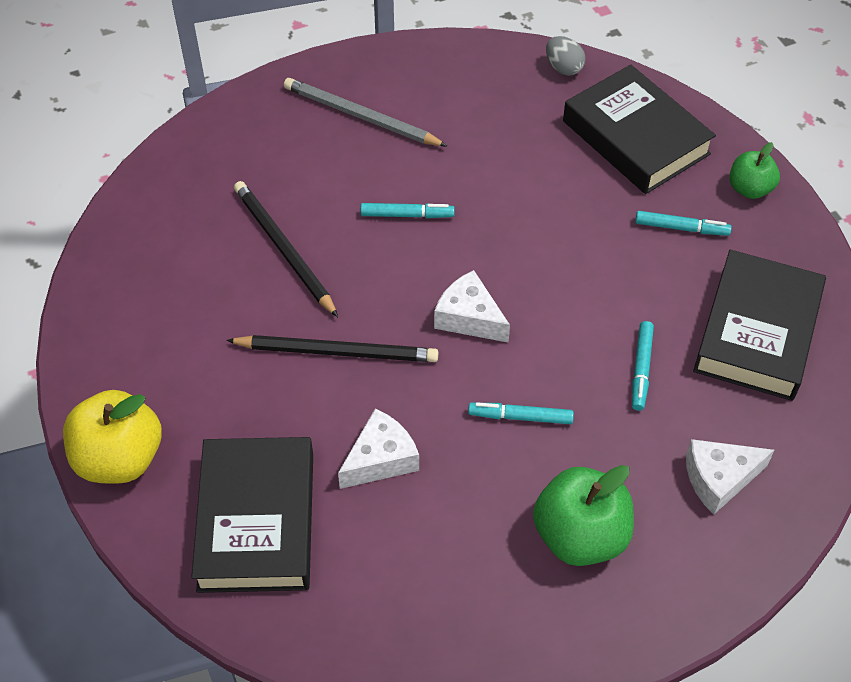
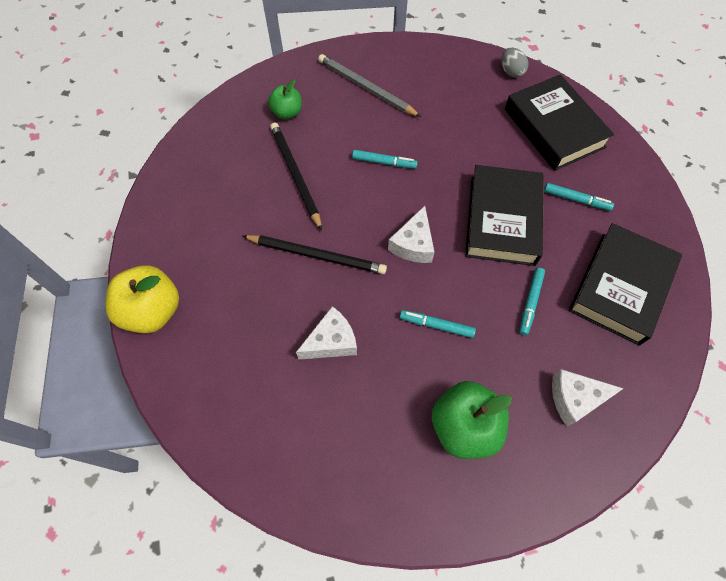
camera: 10 degrees right, 10 degrees up
black book [191,437,313,593] -> black book moved to [465,165,543,266]
white cheese [434,270,510,343] -> white cheese turned 120 degrees counterclockwise [388,206,434,263]
green apple [729,142,780,199] -> green apple moved to [268,80,302,120]

